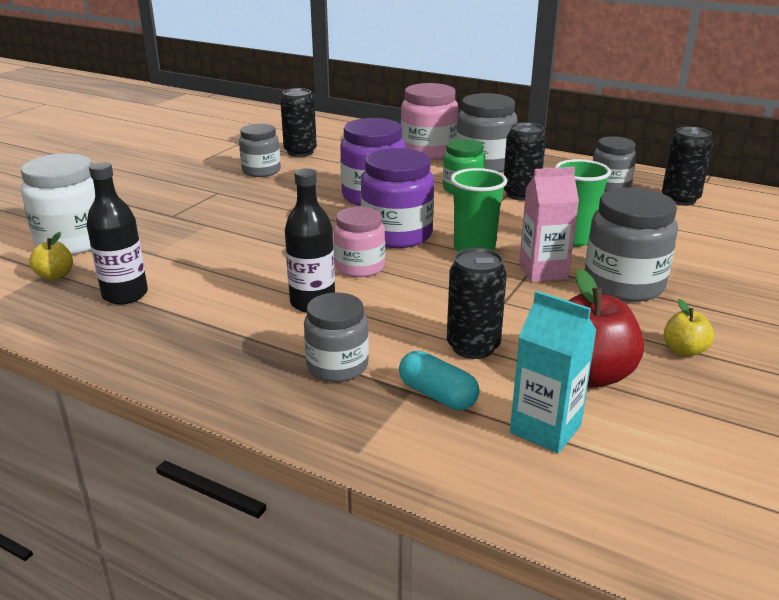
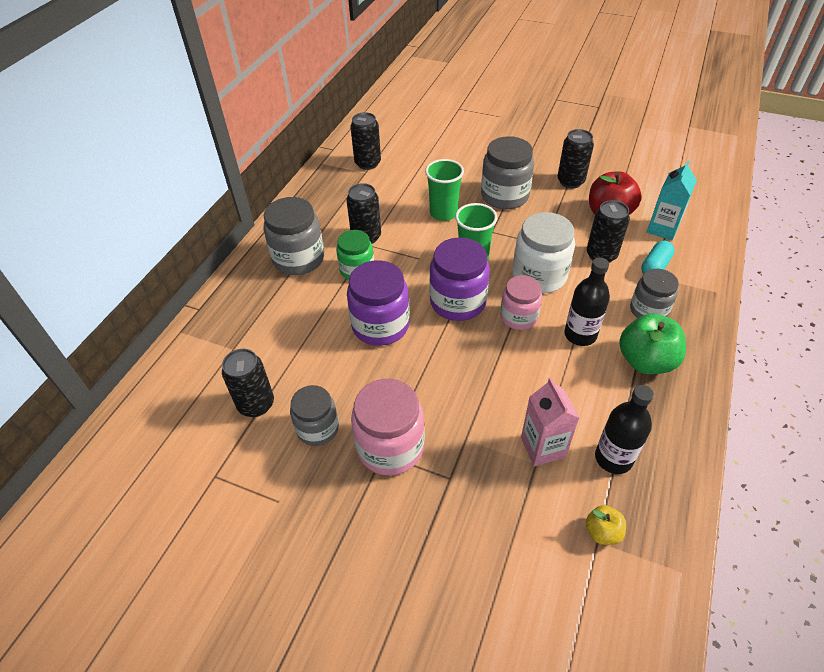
camera: 95 degrees left, 20 degrees up
white jar [21,153,95,255] -> white jar moved to [513,212,575,293]
pink jar [401,83,458,160] -> pink jar moved to [351,379,425,475]
pink carton [519,167,579,282] -> pink carton moved to [521,378,579,466]
grey jar [593,136,636,192] -> none
yellow apple [664,299,714,356] -> black can [557,129,594,189]
none -> green apple [619,313,686,374]

